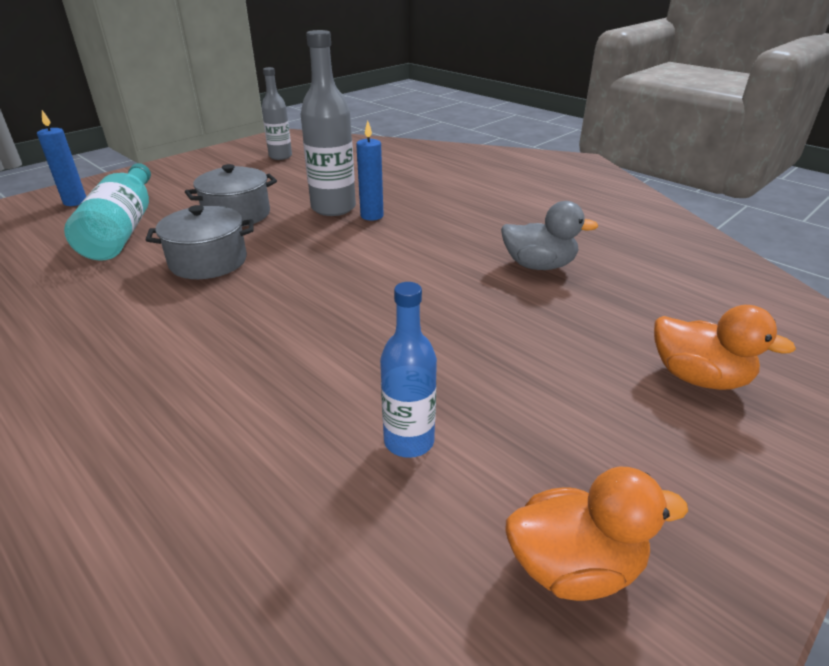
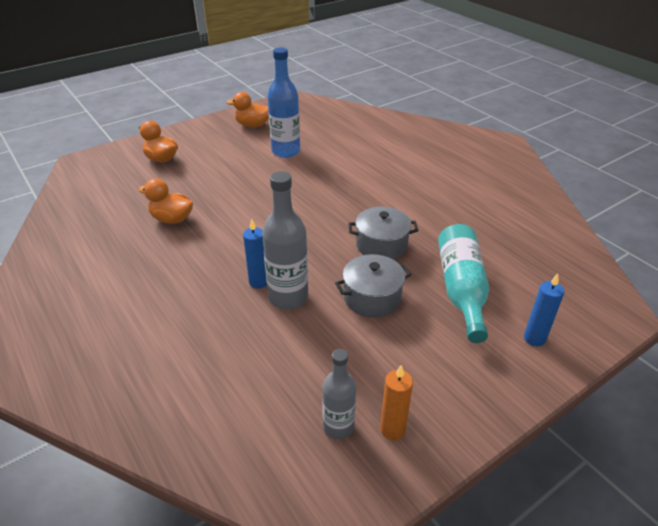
camera: 170 degrees left, 5 degrees up
blue bottle [380,282,437,458] -> blue bottle [267,48,300,158], size x1.59
grey duck [501,201,598,270] -> orange duck [138,178,193,224]
none -> orange candle [380,365,413,441]

